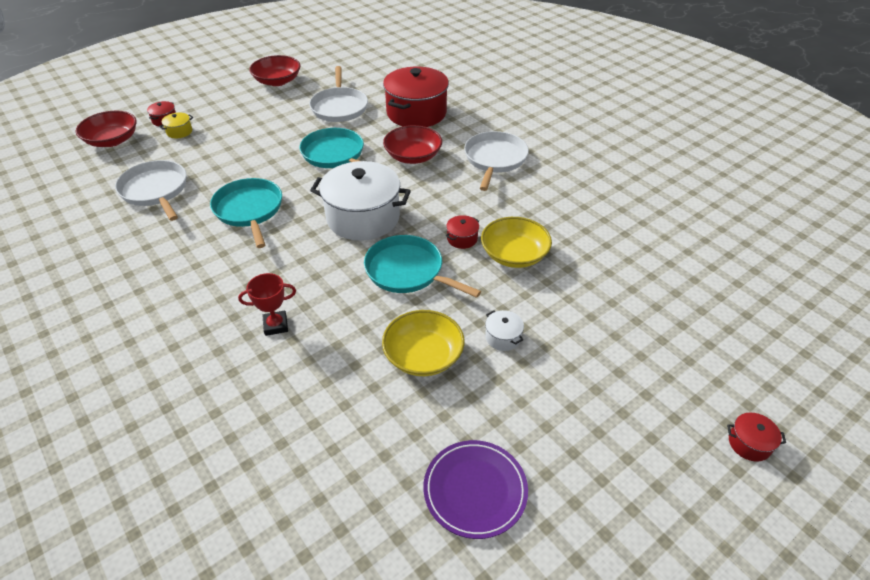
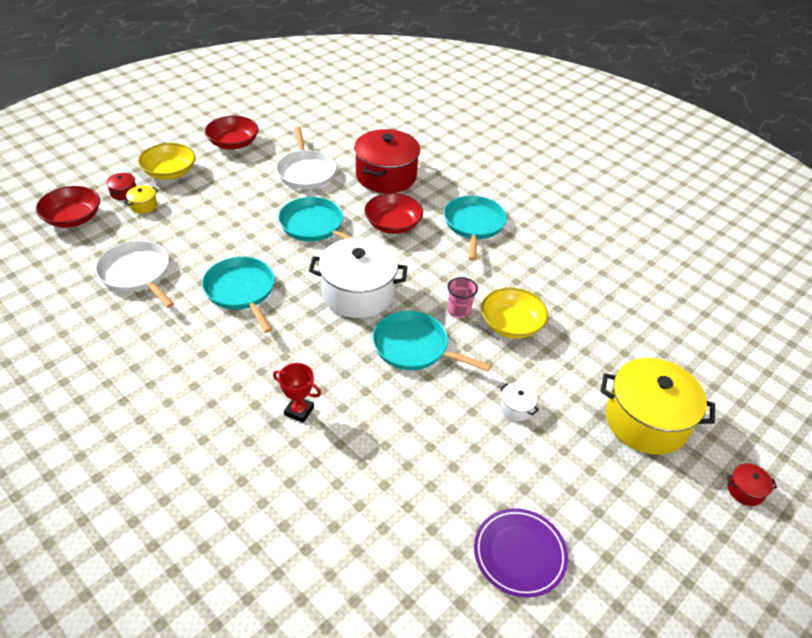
camera: 10 degrees left, 0 degrees up
red trophy [238,273,296,336] -> red trophy turned 45 degrees clockwise [273,363,321,423]
yellow bowl [382,310,465,376] -> yellow bowl moved to [138,143,196,180]
red pot [446,215,479,249] -> pink cup [447,277,478,318]
white pan [464,131,529,191] -> turquoise pan [444,195,507,261]
none -> yellow pot [600,358,715,455]

